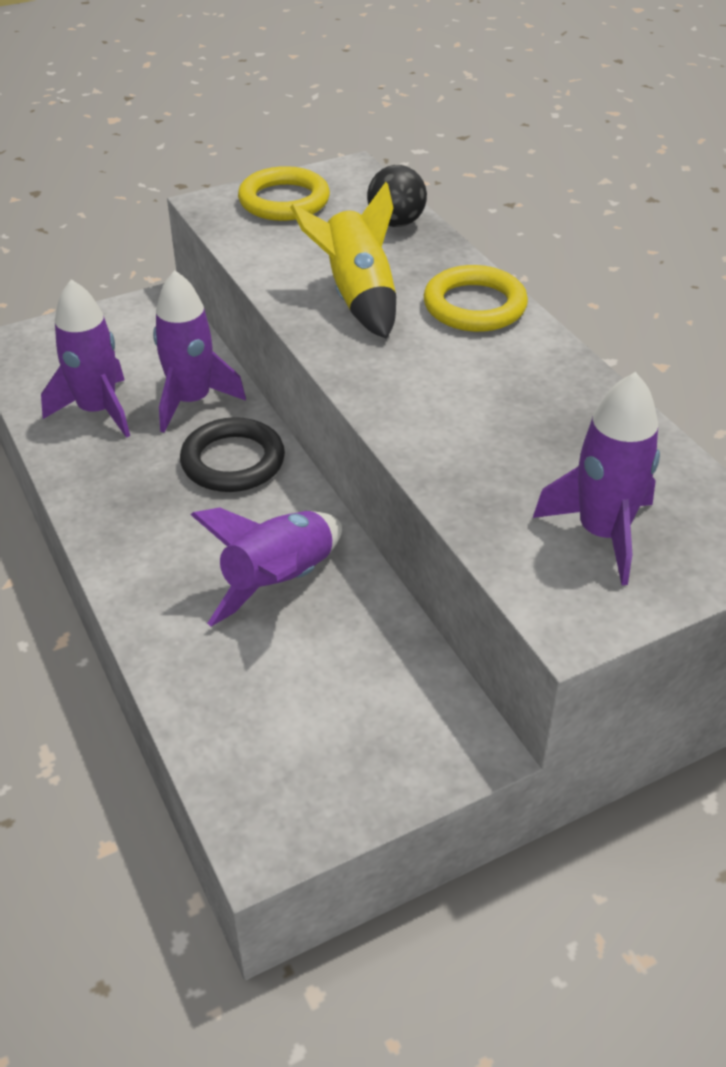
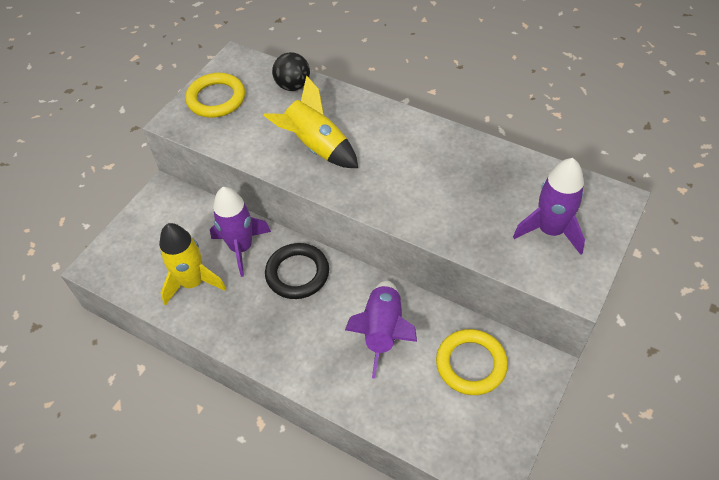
camera: 30 degrees left, 10 degrees up
purple rocket [41,279,130,438] -> yellow rocket [159,223,226,305]
yellow ring [424,265,528,332] -> yellow ring moved to [436,329,508,395]

